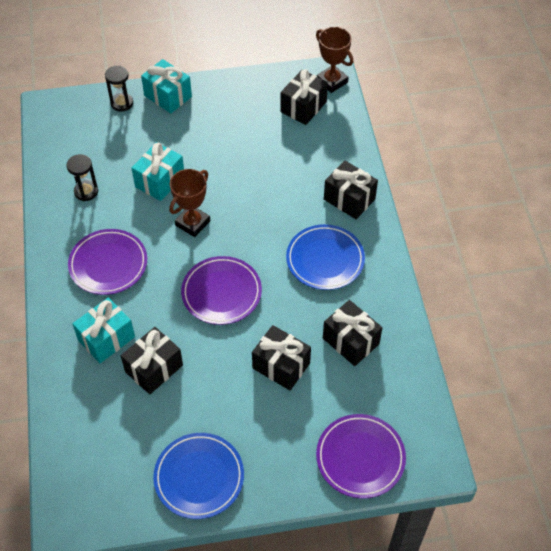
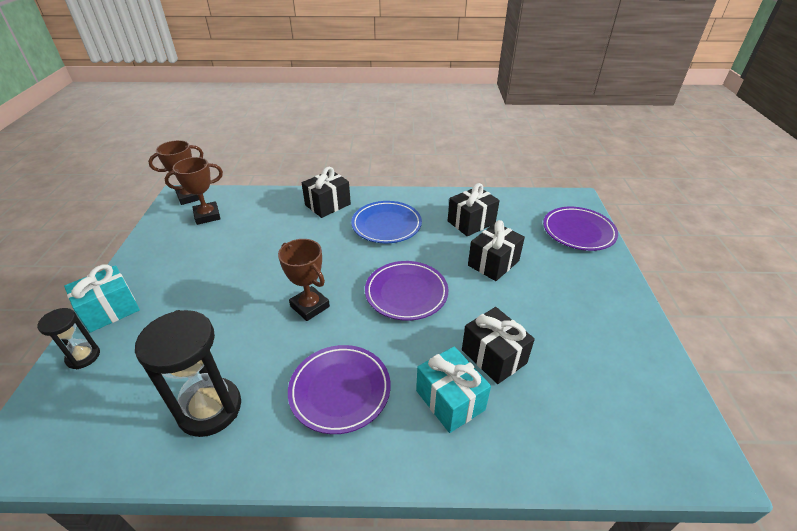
camera: 80 degrees left, 15 degrees down
black hourglass [66,154,98,201] -> black hourglass [135,310,241,437], size x1.83
turquoise gift [132,142,184,201] -> none
blue plate [153,433,244,519] -> none
black gift [281,69,328,125] -> brown trophy [164,157,223,225]

